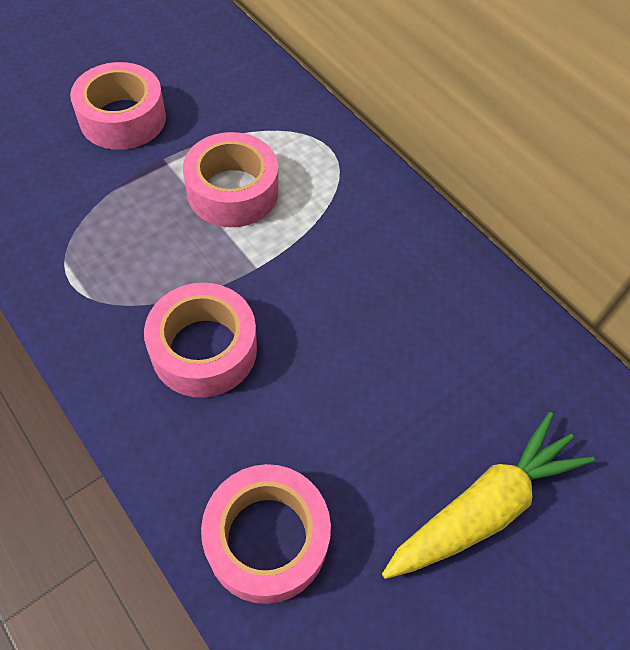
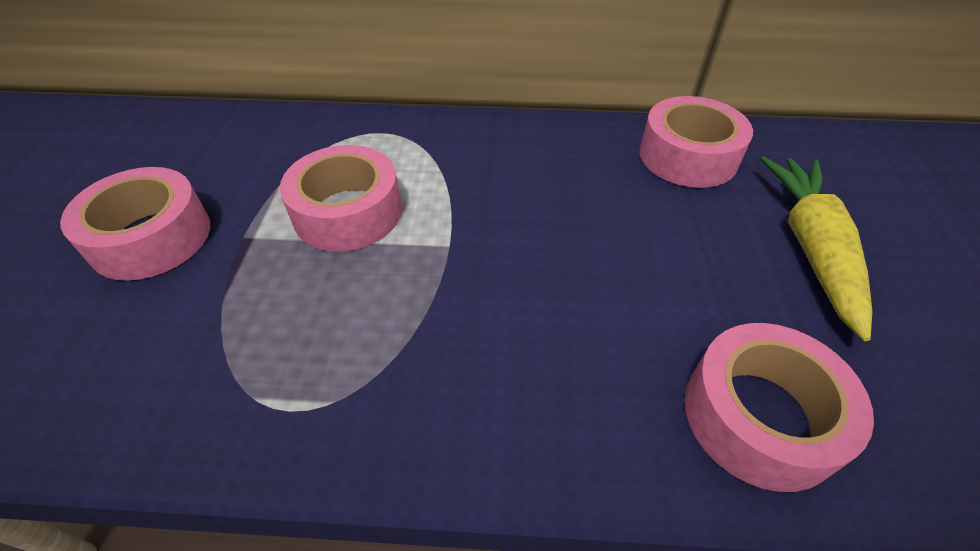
camera: 45 degrees left, 10 degrees down
pink tape [144,283,257,398] -> pink tape moved to [640,96,753,188]

